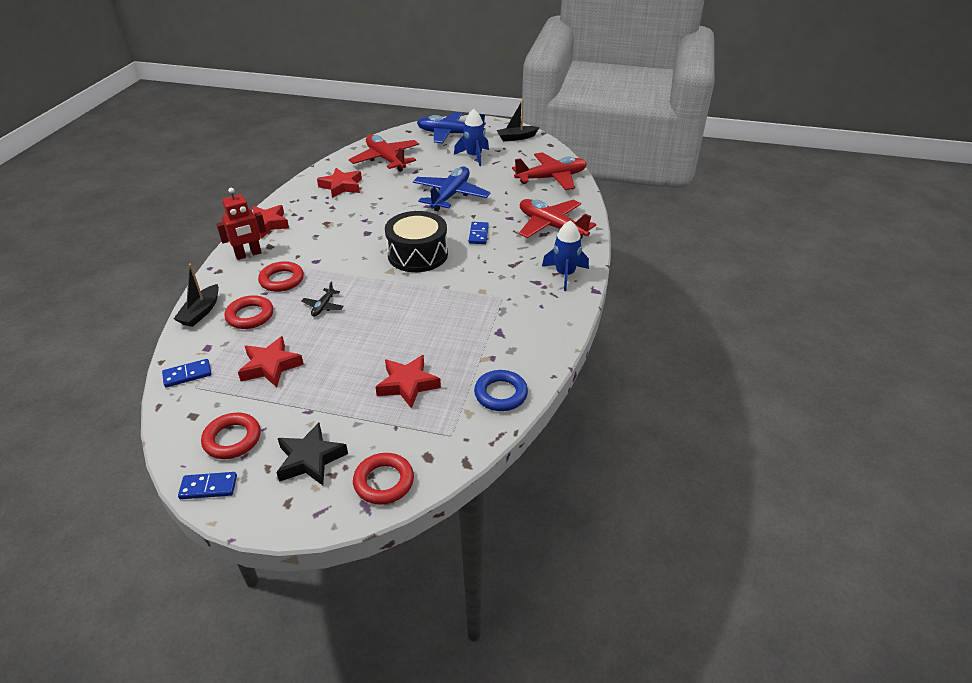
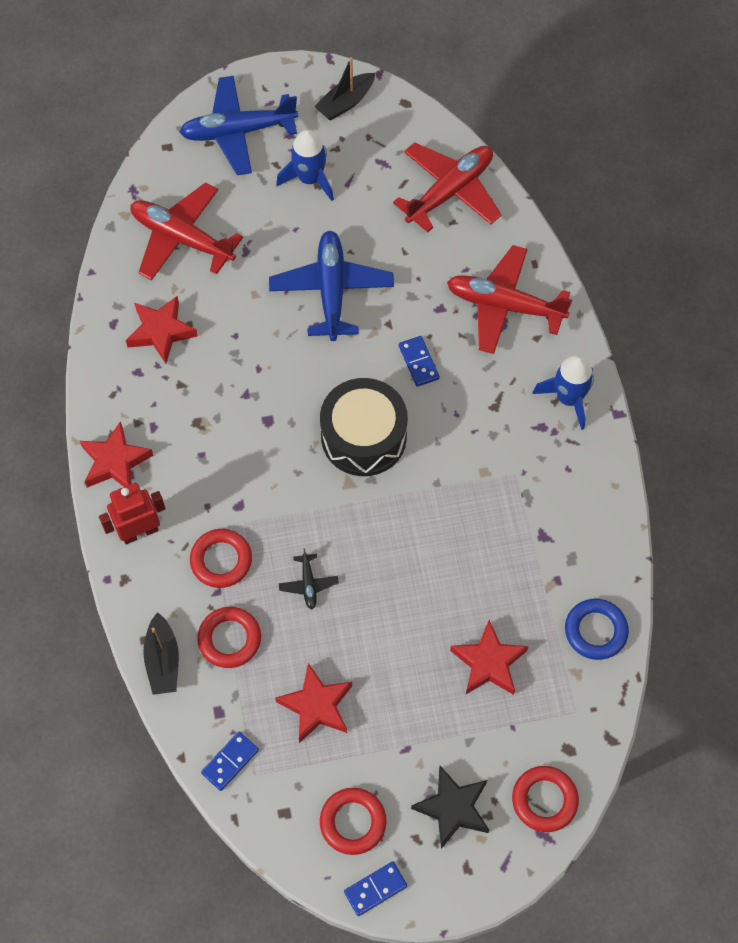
camera: 25 degrees left, 25 degrees up
red robot [216,188,266,260] -> red robot turned 150 degrees counterclockwise [99,483,166,544]

